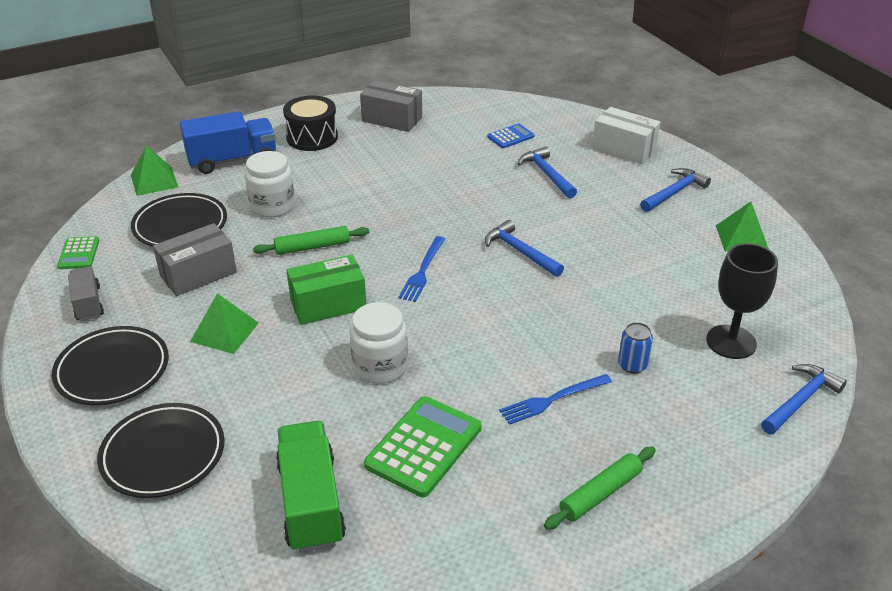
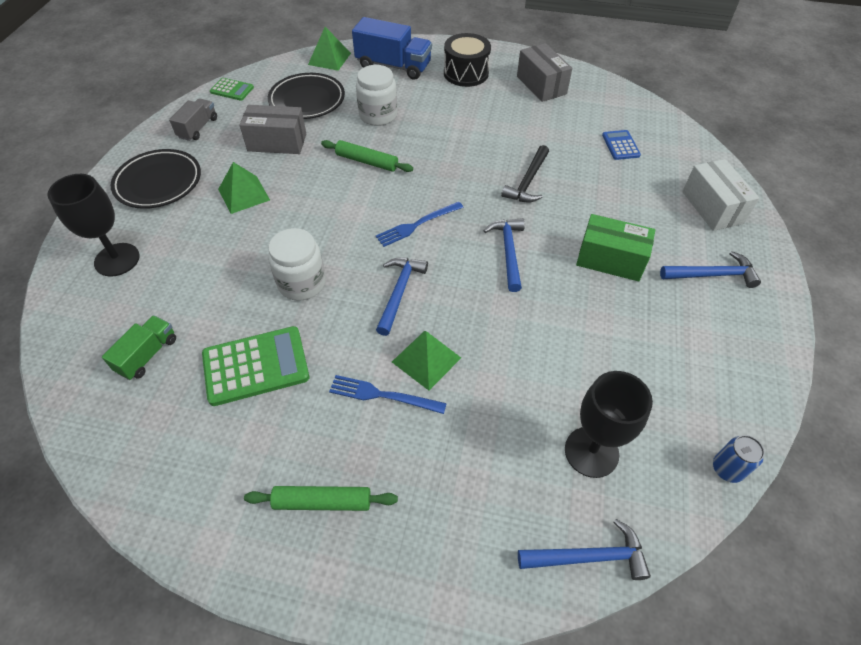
camera: 40 degrees right, 15 degrees up
green calculator [57,236,99,269] -> green calculator turned 105 degrees counterclockwise [210,78,254,101]
black plate [97,403,225,498] -> black goblet [47,174,140,277]
green truck [276,421,346,553] -> green truck [102,315,176,380], size x0.59
green box [286,255,366,325] -> green box moved to [576,214,655,281]
blue calculator [487,124,534,148] -> blue calculator turned 105 degrees counterclockwise [602,130,641,160]
blue hammer [518,147,577,199] -> blue hammer moved to [376,257,428,336]
blue can [618,322,653,374] -> blue can moved to [713,435,765,483]
green pyramid [716,202,769,252] -> green pyramid moved to [392,331,461,390]
none -> black hammer [501,145,549,203]

